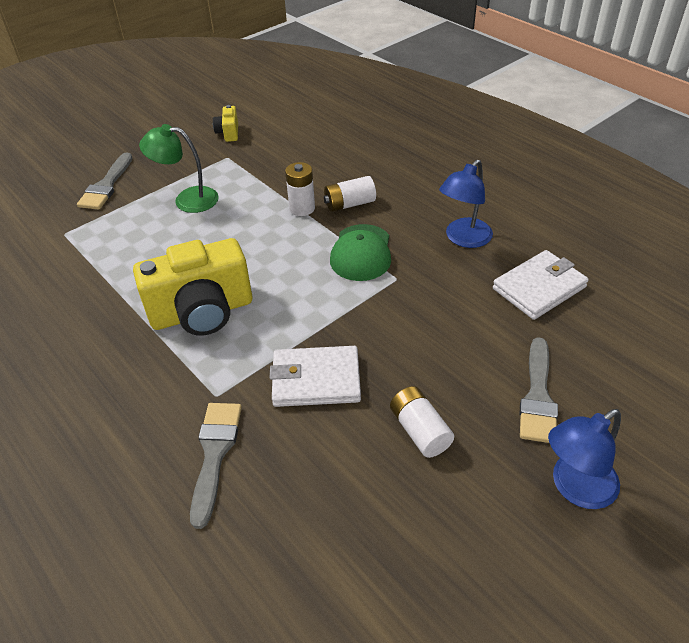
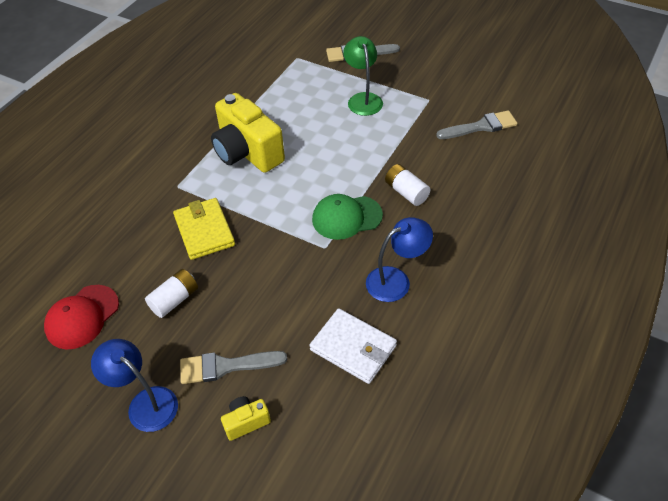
camera: 70 degrees right, 5 degrees up
grey brush [190,403,242,529] -> grey brush moved to [436,110,517,139]
yellow camera [213,105,238,142] -> yellow camera moved to [221,396,271,441]
white wallet [270,346,361,407] -> yellow wallet [173,198,235,260]
white battery [285,162,315,216] -> none
blue lamp [439,160,493,248] -> blue lamp turned 135 degrees clockwise [366,217,433,302]
none -> red cap [44,285,119,349]

